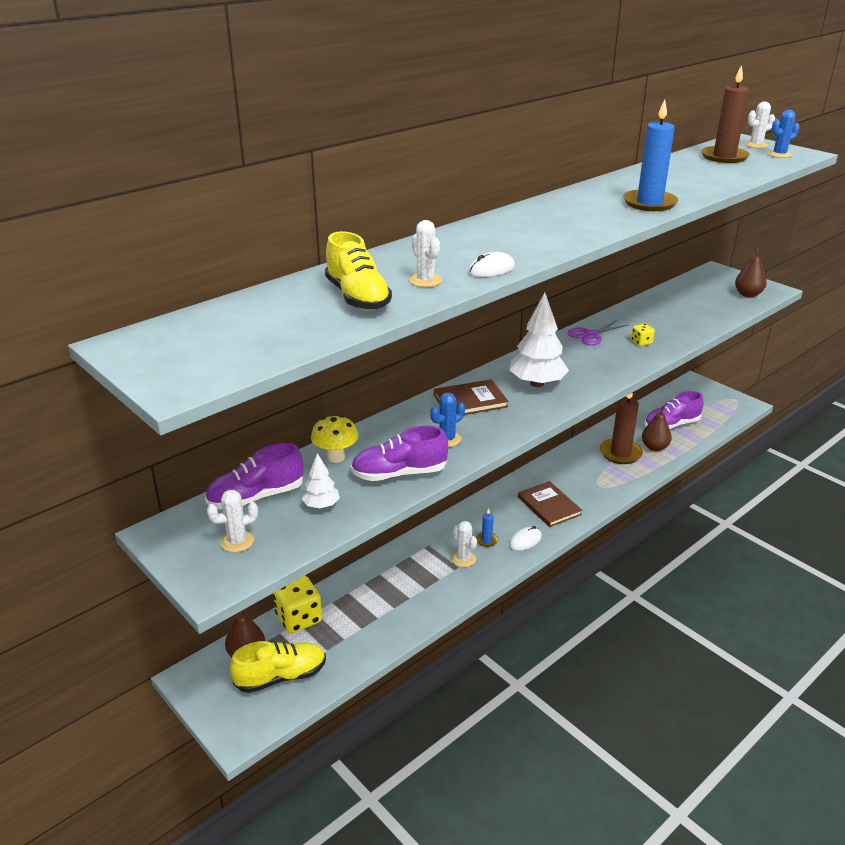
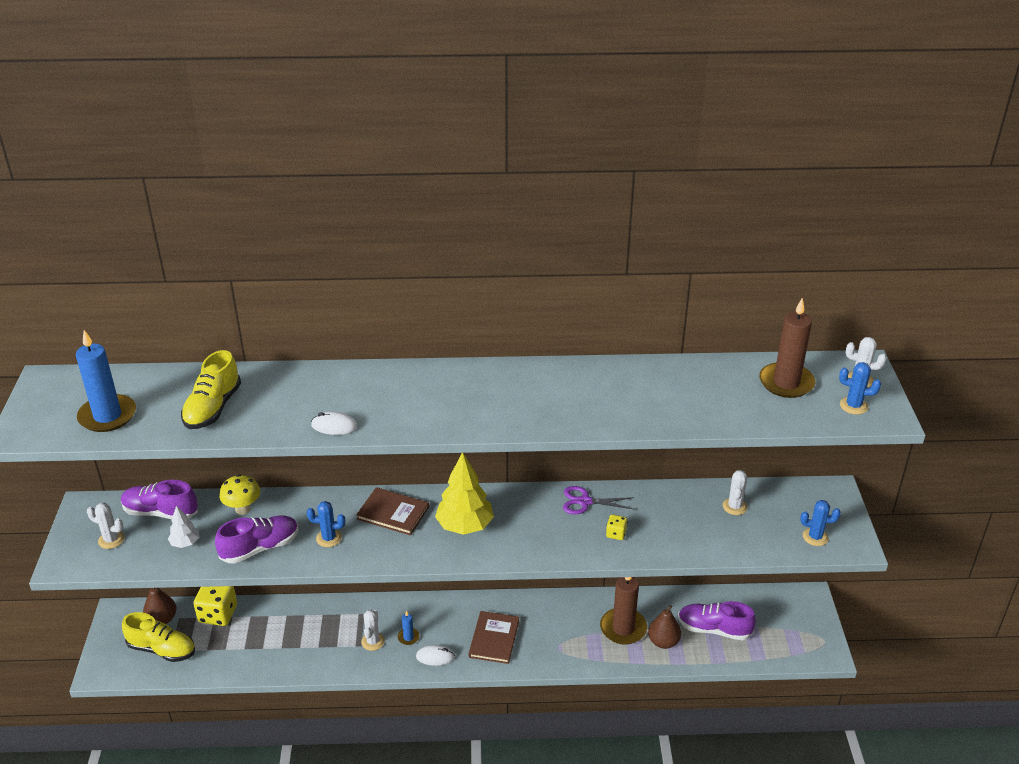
camera: 40 degrees right, 5 degrees up
purple shoe [351,426,448,481] -> purple shoe turned 120 degrees clockwise [215,515,298,563]
white cactus [409,220,442,287] -> white cactus moved to [723,470,748,515]
white tree [509,292,569,387] -> yellow tree [435,453,494,535]
blue candle [623,99,678,211] -> blue candle moved to [76,330,136,432]
brown pear [735,247,766,297] -> blue cactus [800,500,841,546]

